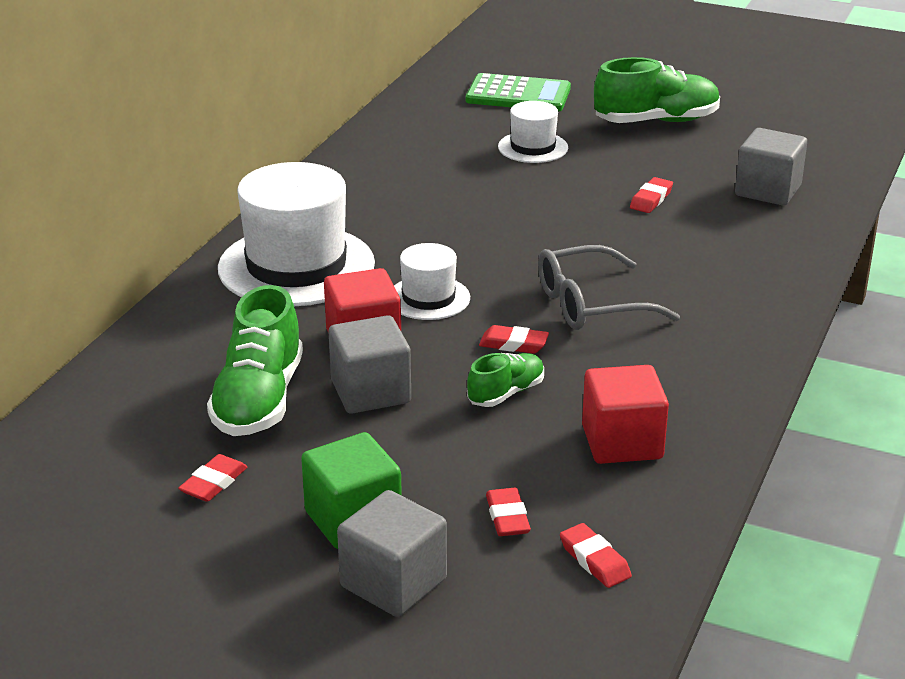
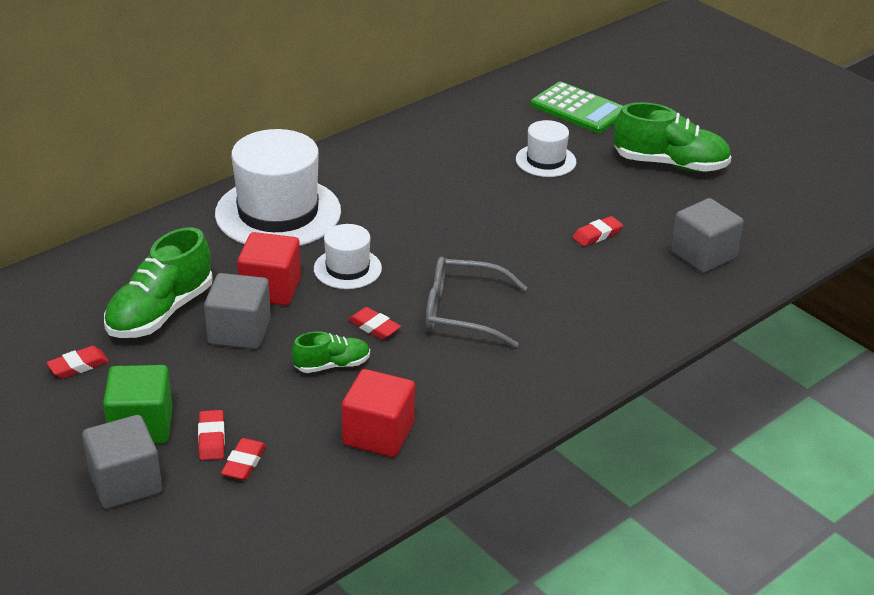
camera: 25 degrees right, 5 degrees up
red eraser [560,523,632,588] -> red eraser moved to [198,410,225,460]

